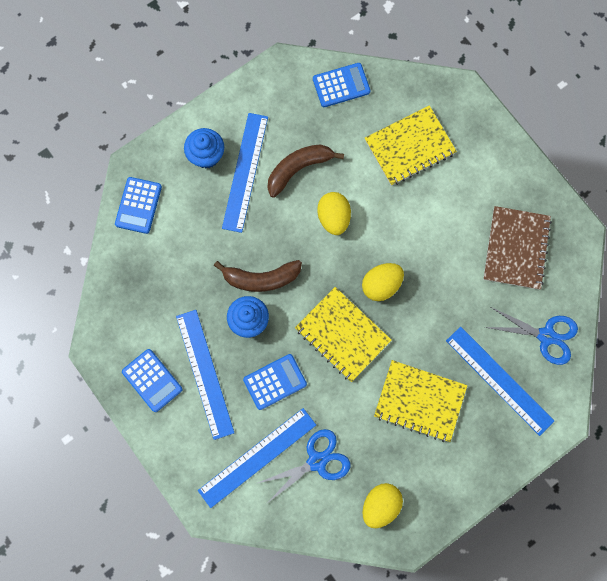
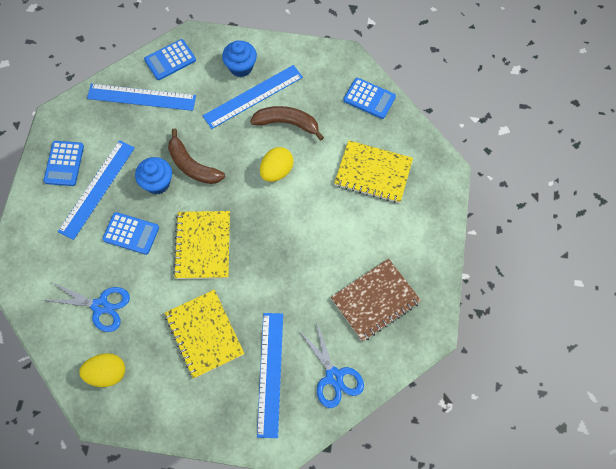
camera: 45 degrees right, 10 degrees down
blue ruler [198,408,316,508] -> blue ruler moved to [87,84,196,111]
yellow egg [362,263,404,301] -> none

